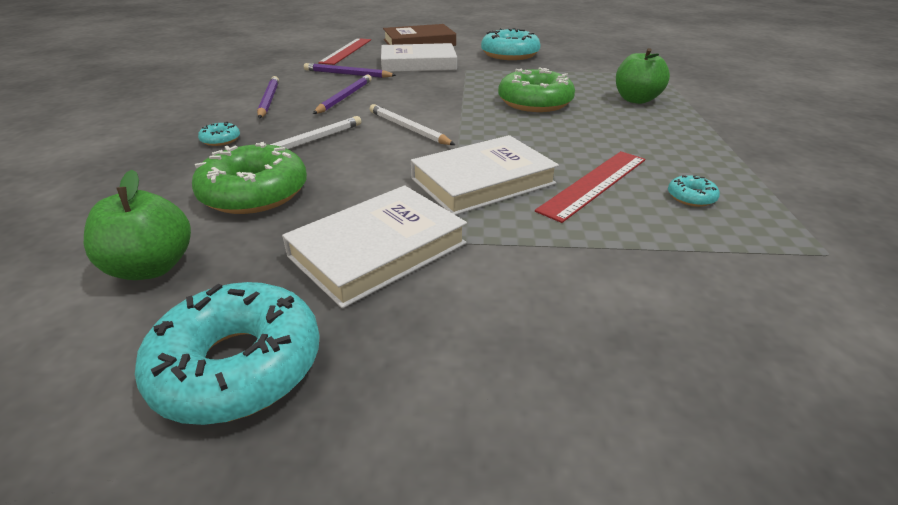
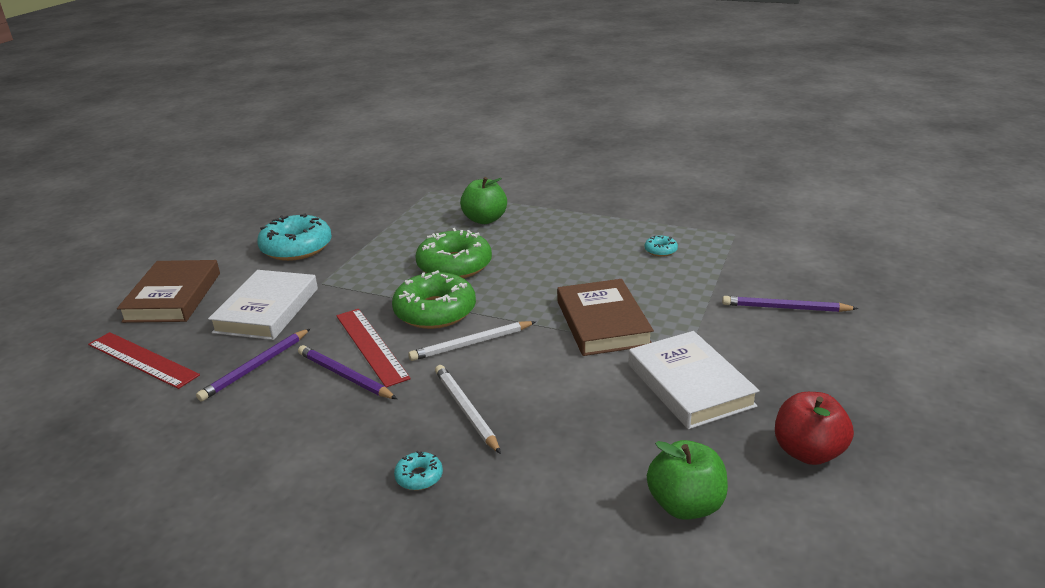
camera: 70 degrees left, 5 degrees down
turquoise donut [135,282,320,425] -> red apple [775,392,854,465]
green donut [192,142,307,214] -> green donut moved to [392,270,476,329]
purple pencil [257,76,279,118] -> purple pencil moved to [722,296,858,312]
white book [411,135,559,215] -> brown book [557,279,654,356]
red ruler [535,151,645,223] -> red ruler moved to [336,309,411,388]

